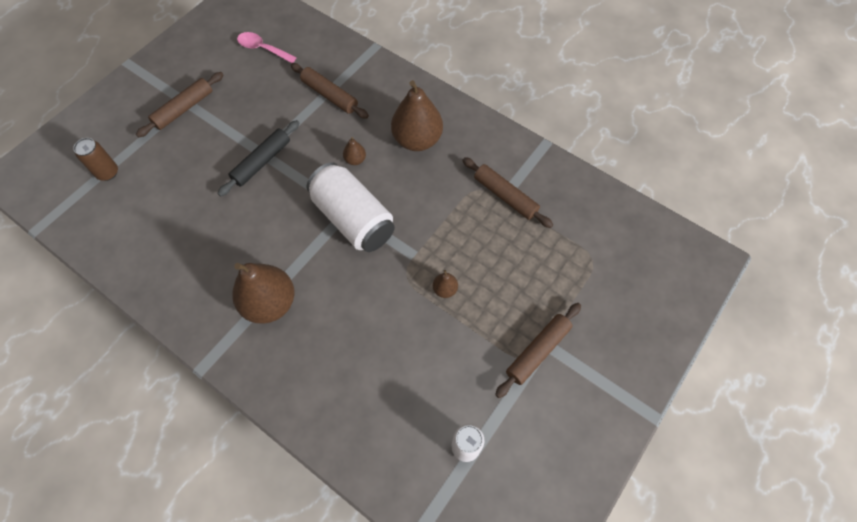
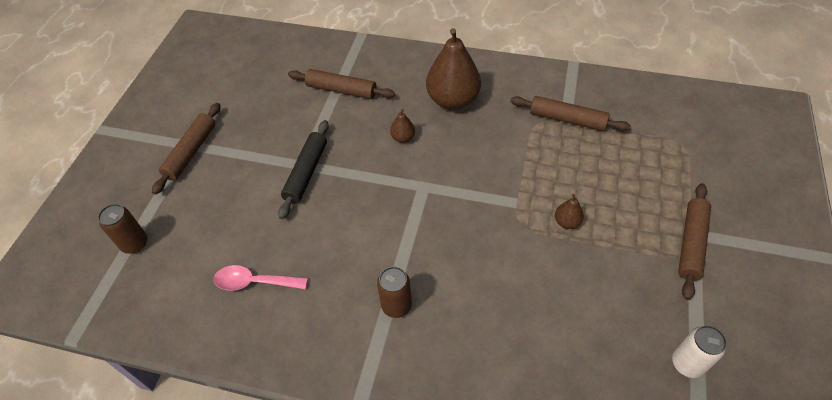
camera: 20 degrees left, 10 degrees down
brown pear [232,263,294,323] -> brown can [377,266,412,318]
pink spoon [237,32,297,63] -> pink spoon moved to [214,265,308,291]
white can [307,162,395,252] -> none

